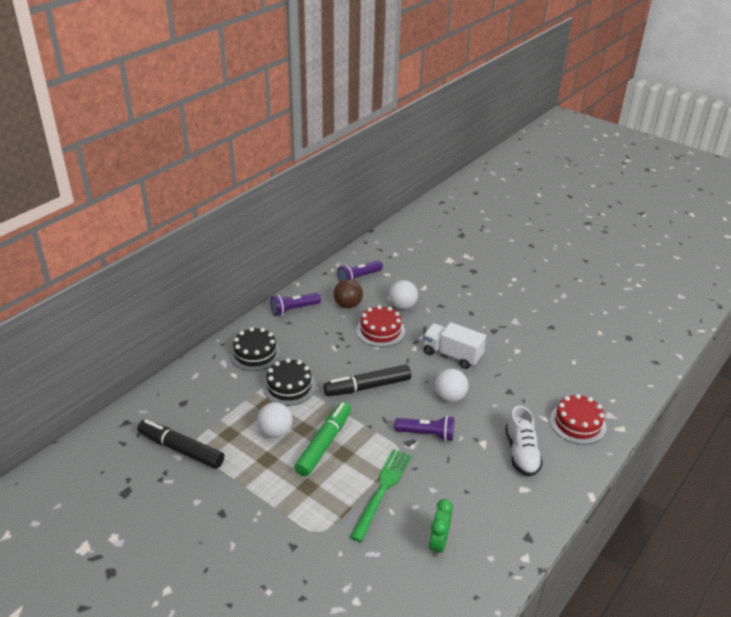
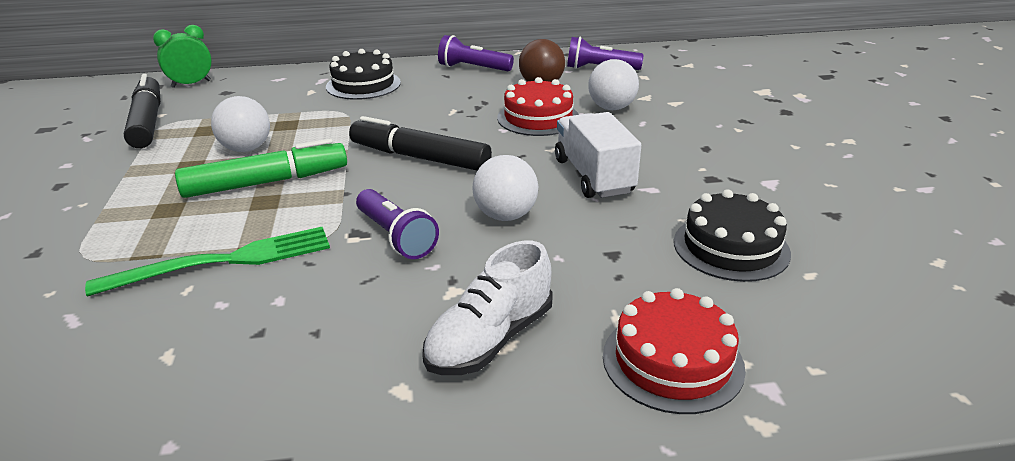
camera: 45 degrees right, 5 degrees down
black cake [263,358,316,406] -> black cake moved to [674,189,791,282]
green clock [429,499,453,557] -> green clock moved to [153,25,212,88]

